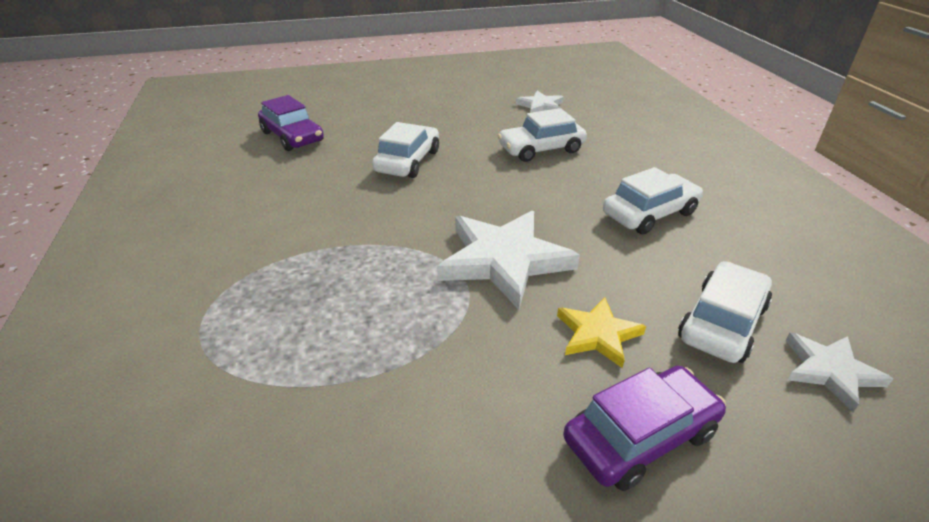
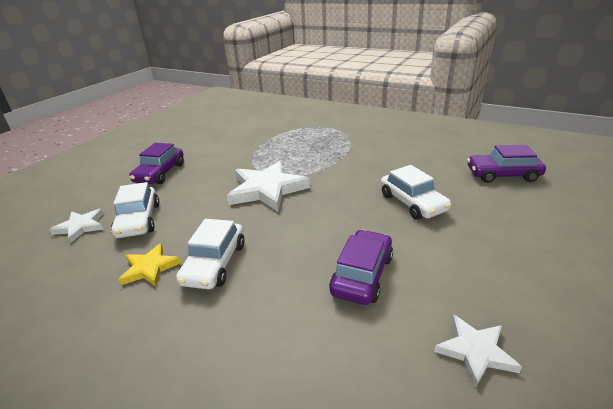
camera: 135 degrees right, 5 degrees down
white car [497,108,587,162] -> purple car [329,230,393,305]
yellow star [557,297,646,368] -> yellow star moved to [118,243,181,287]

